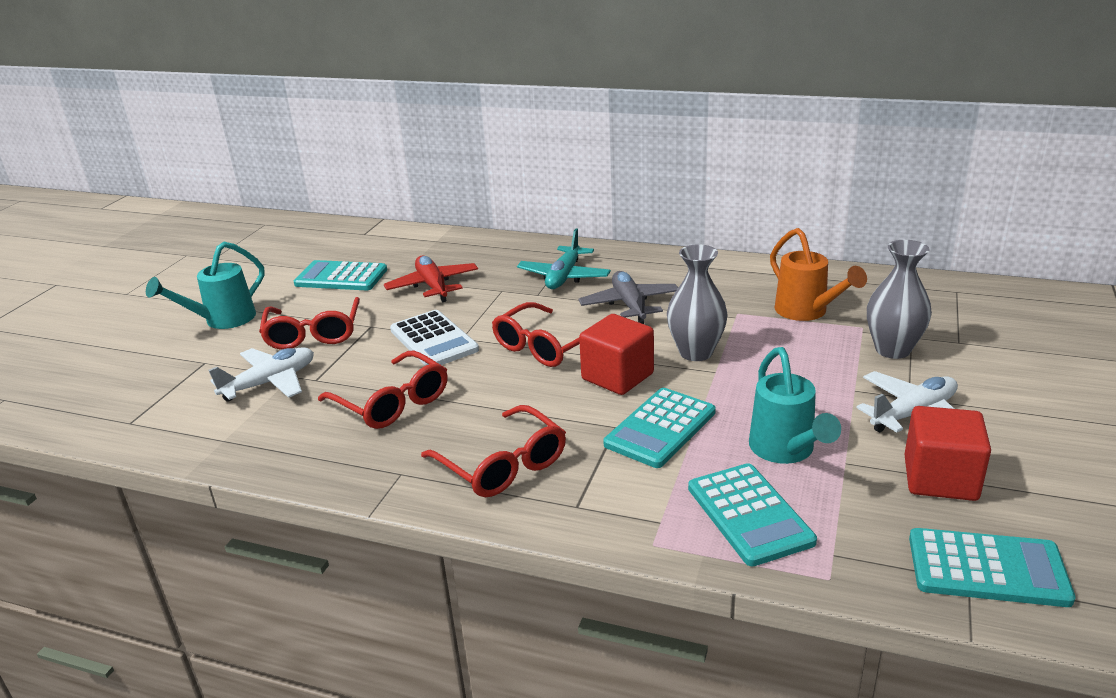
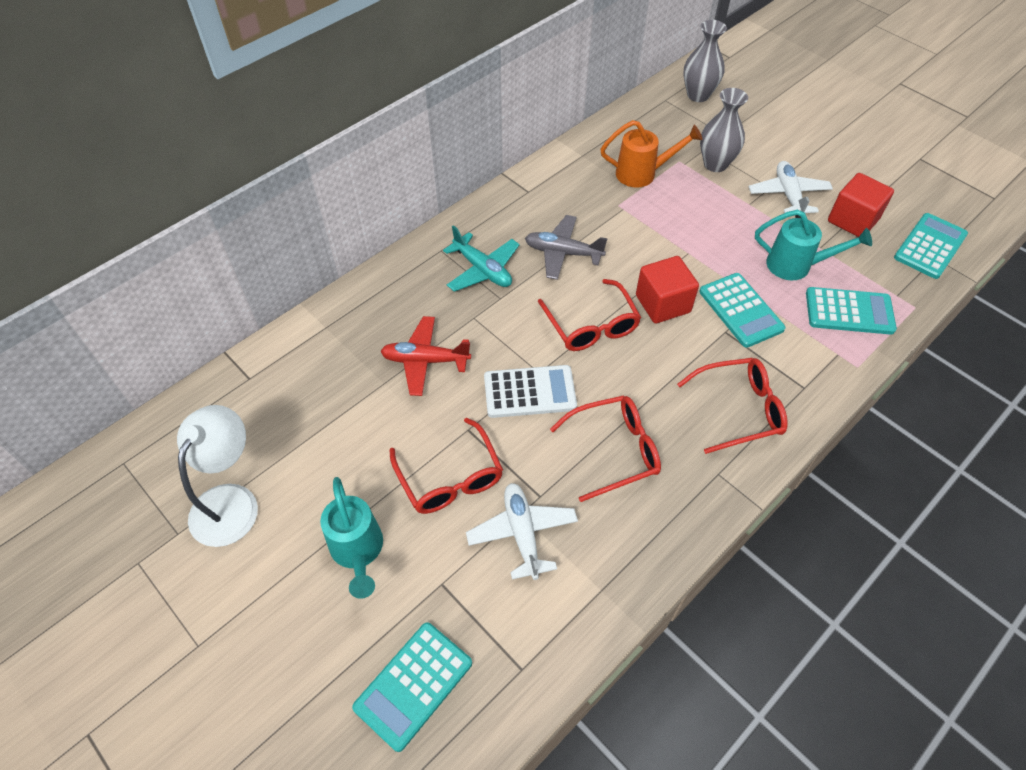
camera: 65 degrees left, 25 degrees up
red glasses [259,297,360,350] -> red glasses turned 45 degrees clockwise [390,418,503,514]
turquoise calculator [294,260,387,290] -> turquoise calculator moved to [352,622,472,752]
grey vase [667,244,728,361] -> grey vase moved to [683,20,727,102]
none -> white lamp [177,405,258,547]

